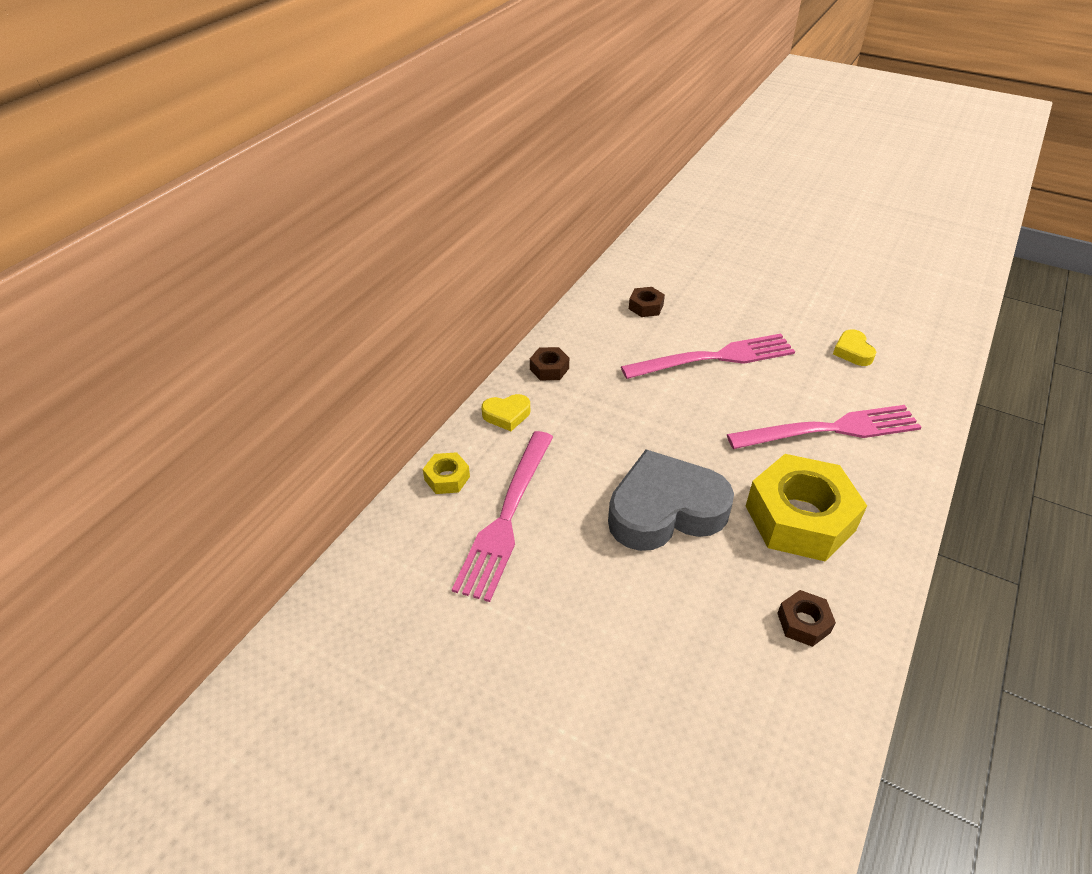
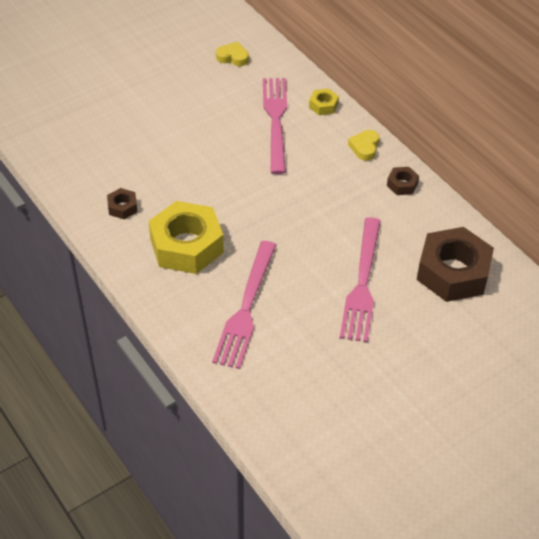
camera: 115 degrees right, 5 degrees up
pink fork [452,431,553,602] -> pink fork turned 45 degrees clockwise [263,78,287,174]
grey heart [608,449,734,551] -> none
brown nut [629,287,665,317] -> brown nut [417,227,494,302], size x2.27
yellow heart [833,329,876,366] -> yellow heart moved to [216,42,249,66]

